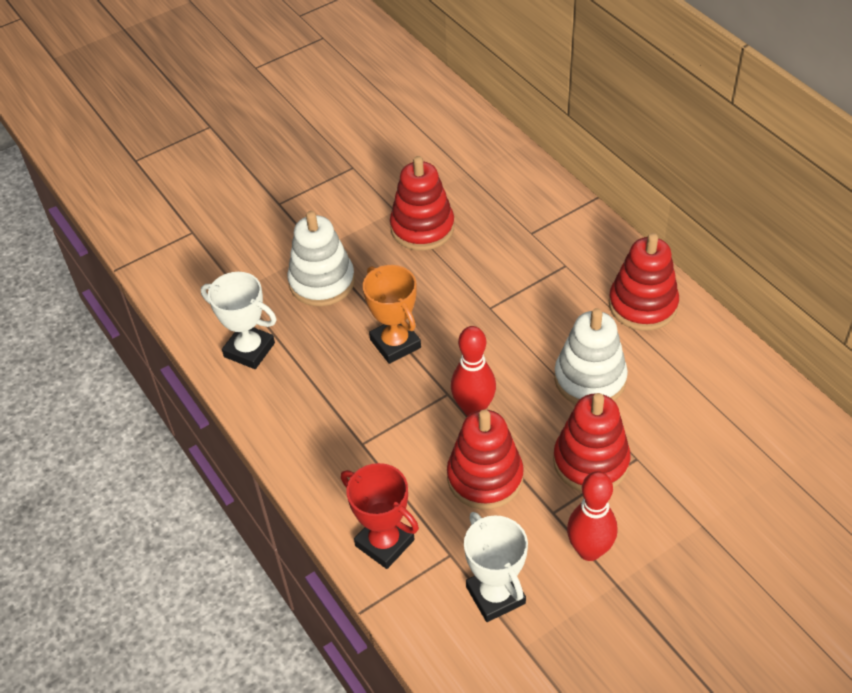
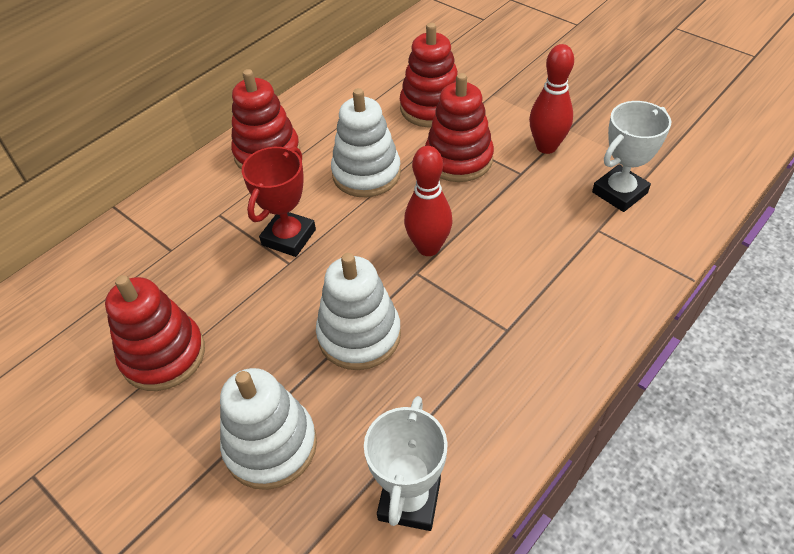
camera: 105 degrees left, 0 degrees up
red trophy [341,463,419,569] -> red trophy moved to [242,146,316,257]
orange trophy [363,265,421,364] -> white stacking toy [316,253,401,370]
red stacking toy [447,409,524,509] -> red stacking toy moved to [400,23,458,127]

